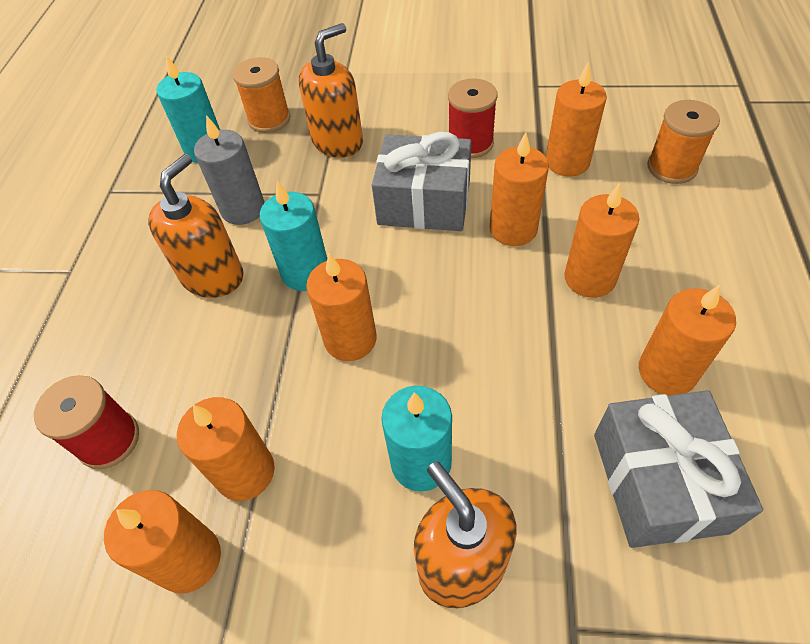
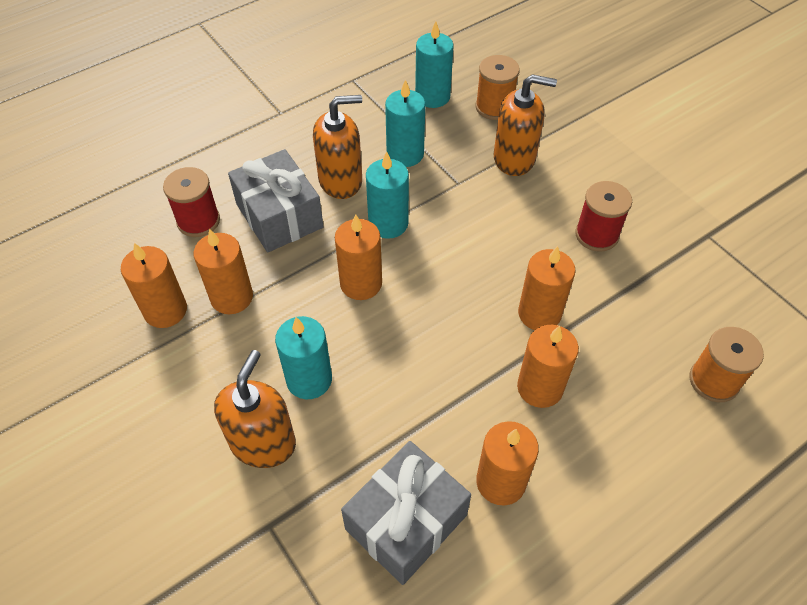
camera: 45 degrees right, 0 degrees up
grey candle [194,115,265,225] -> turquoise candle [385,79,425,167]
grey gift [372,132,471,231] -> grey gift moved to [228,149,324,252]
orange candle [546,62,607,176] -> none

